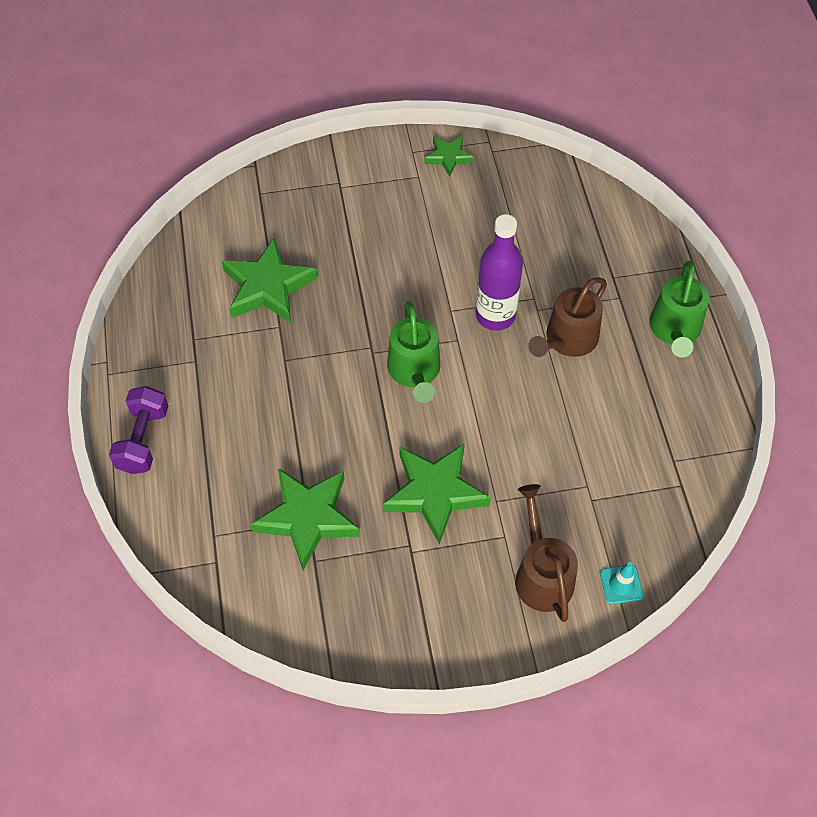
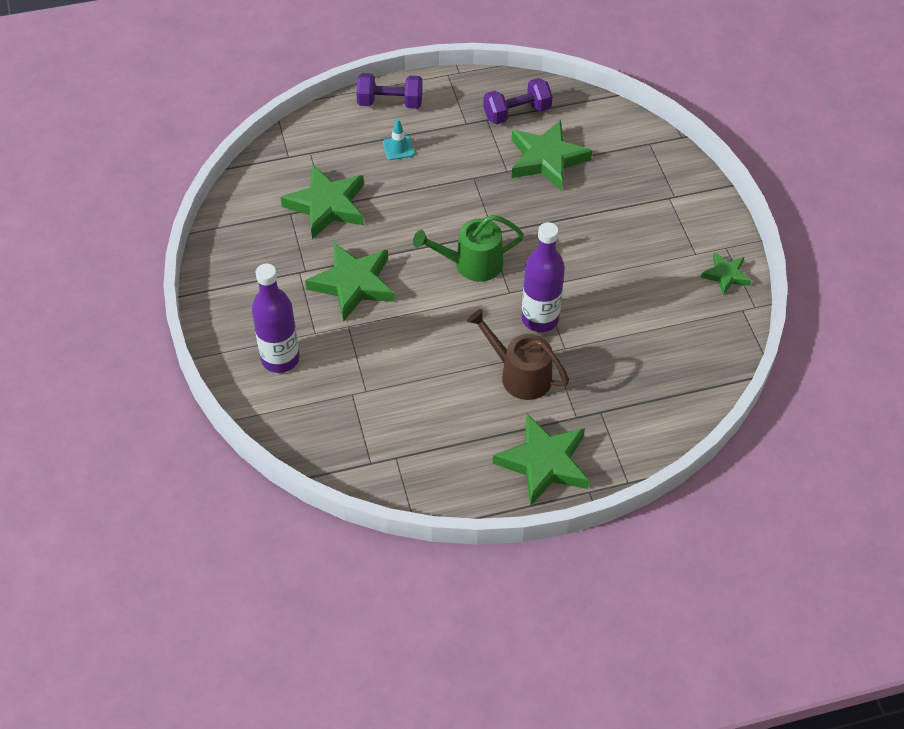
camera: 85 degrees right, 5 degrees down
brown watering can [515,484,578,622] -> purple bottle [252,264,300,373]
turquoise traffic cone [600,562,643,604] -> turquoise traffic cone moved to [383,119,415,160]
green watering can [649,261,710,358] -> green star [493,414,589,506]
none -> purple dumbbell [483,78,553,125]

